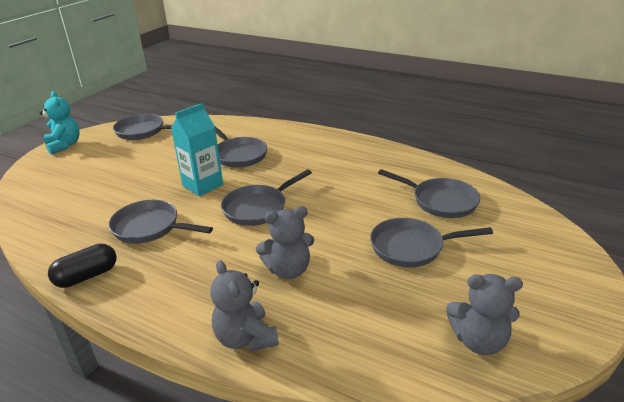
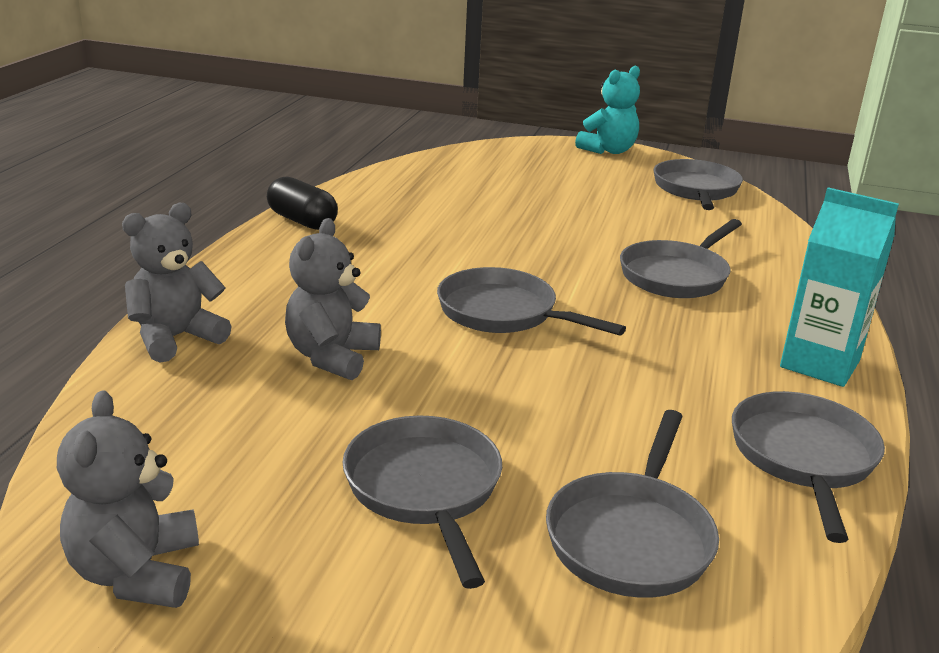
camera: 75 degrees right, 5 degrees down
grey pan [109,200,213,244] -> grey pan moved to [732,391,885,543]
turquoise carton [171,103,223,196] -> turquoise carton moved to [780,187,899,387]
grey teddy bear [256,206,314,279] -> grey teddy bear turned 45 degrees clockwise [285,218,381,380]

